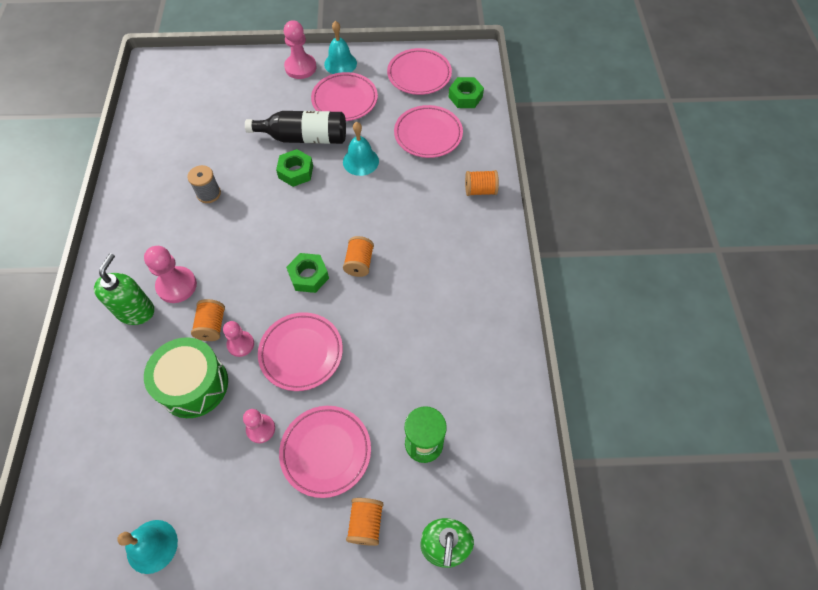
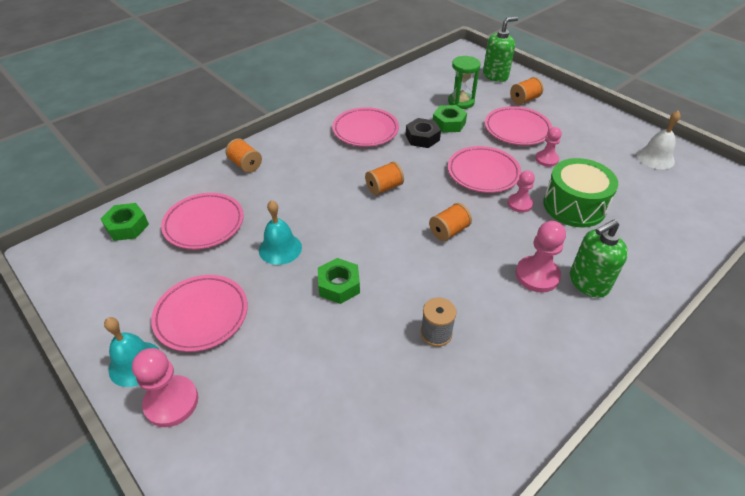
camera: 130 degrees left, 15 degrees down
turquoise bell [117,520,178,574] -> white bell [637,110,681,170]
orange spool [191,299,225,341] -> orange spool moved to [429,203,472,241]
black bottle [245,111,346,144] -> none
green nut [286,253,329,293] -> green nut moved to [433,105,467,133]
pink plate [387,48,452,95] -> pink plate moved to [332,107,399,147]
none -> black nut [406,118,441,148]

